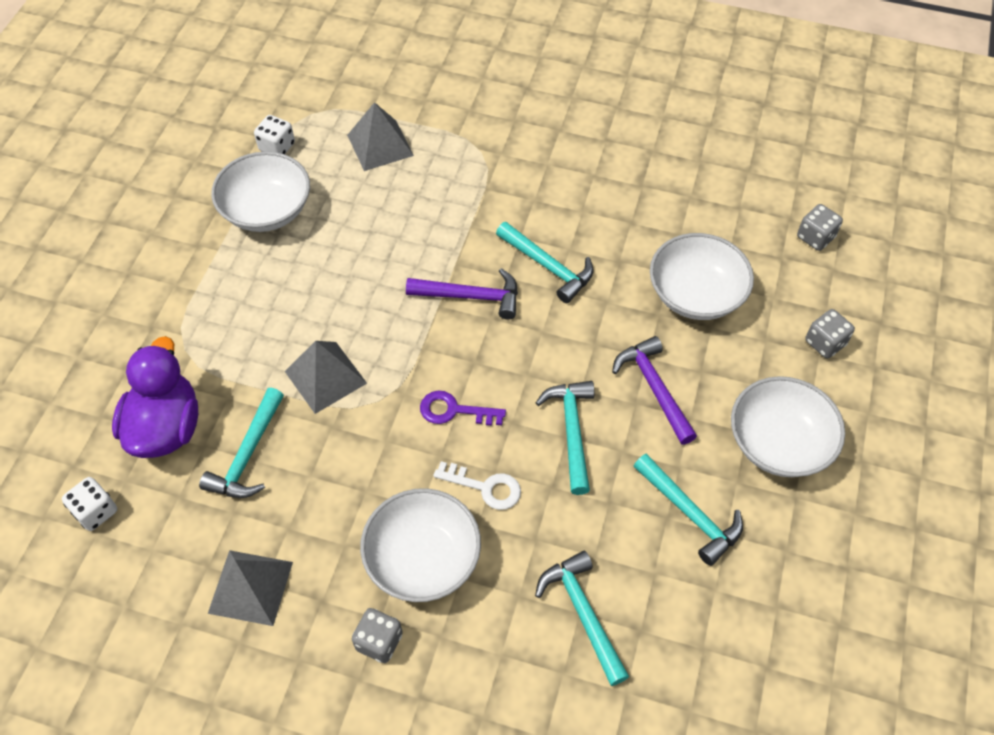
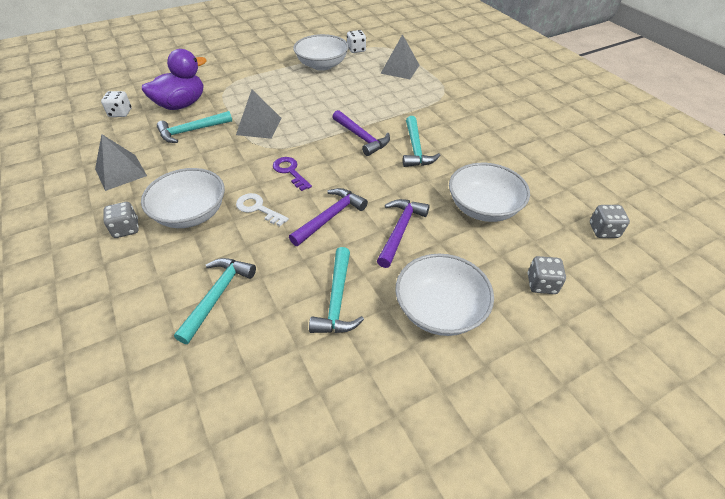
camera: 45 degrees right, 10 degrees down
white key [433,461,521,510] -> white key turned 150 degrees clockwise [236,193,289,226]
turquoise hammer [536,381,594,495] -> purple hammer [289,188,368,246]

